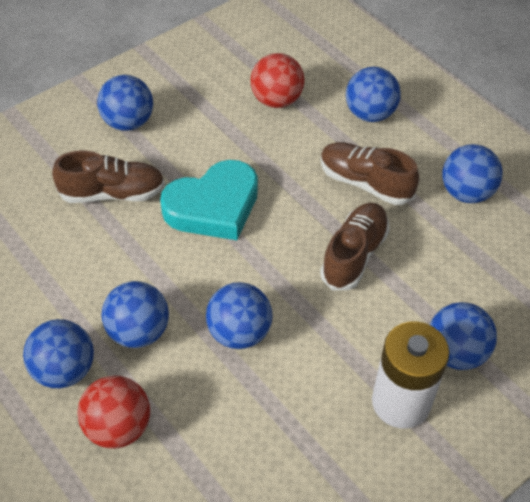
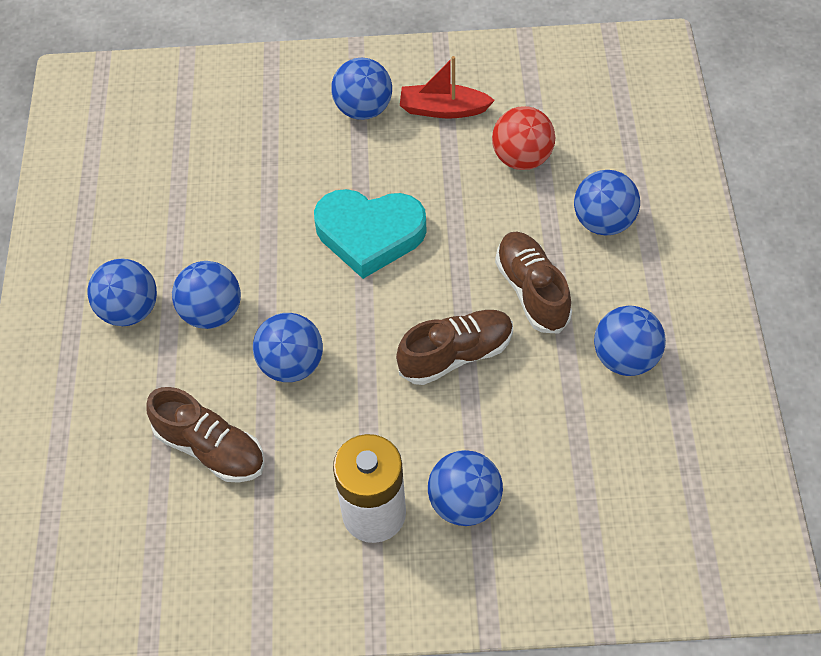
camera: 40 degrees right, 5 degrees up
brown shoe [52,151,165,203] -> brown shoe moved to [146,387,265,483]
red ball [77,375,150,449] -> none
none -> red boat [400,56,495,118]

